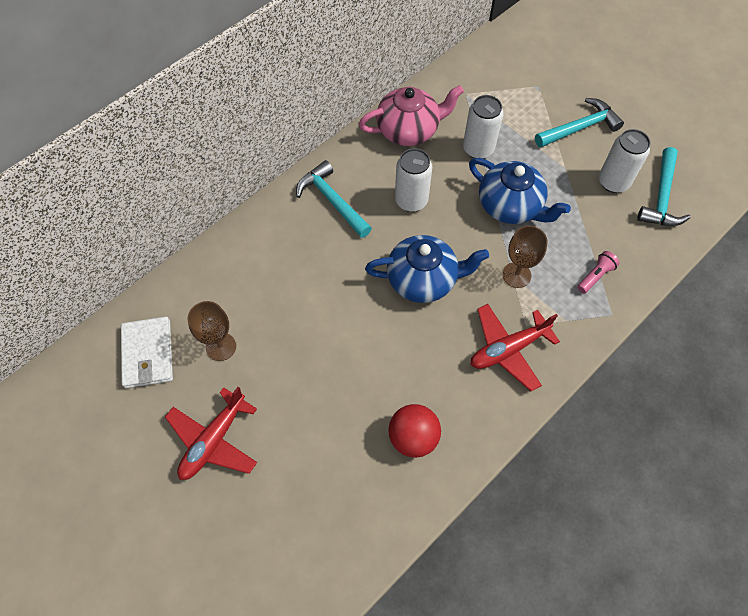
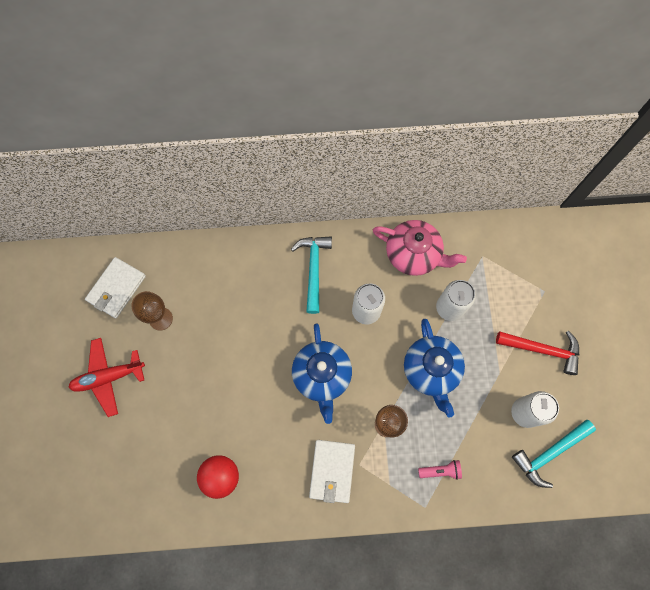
camera: 40 degrees right, 10 degrees up
blue teapot [365,235,489,303] -> blue teapot turned 45 degrees clockwise [292,323,352,424]
red plane [471,304,560,391] -> white wallet [309,440,355,503]
turquoise hammer [535,98,624,148] -> red hammer [496,331,579,375]

